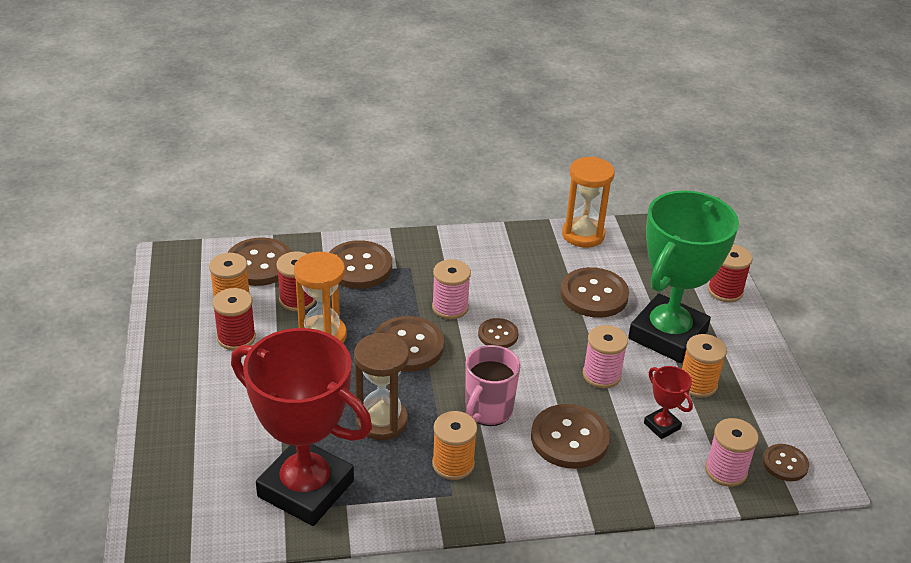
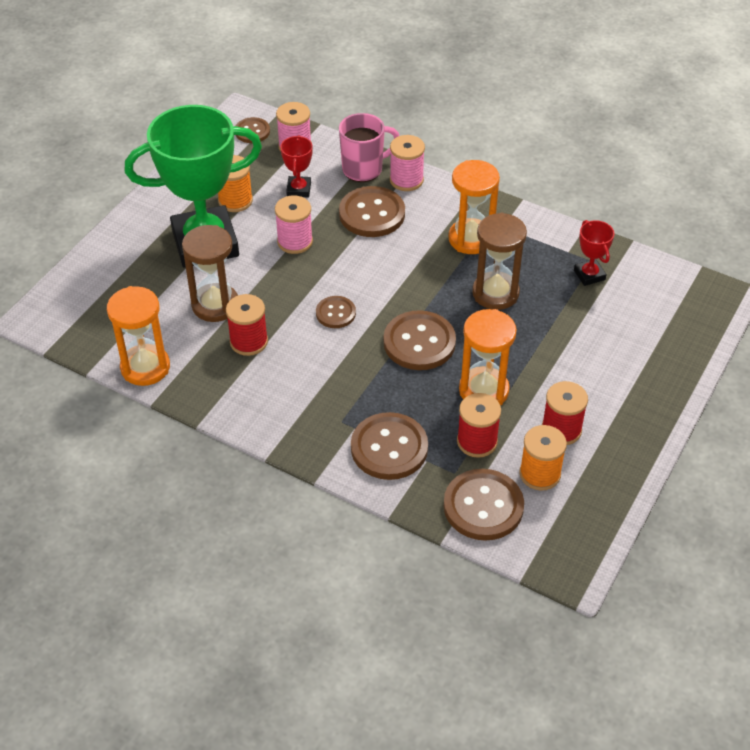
camera: 140 degrees left, 10 degrees up
red trophy [231,328,372,526] -> red trophy [574,220,614,286], size x0.41
pink spool [432,259,471,319] -> pink spool moved to [390,135,425,191]
orange spool [432,411,477,480] -> orange hourglass [449,160,500,254]
pink mug [466,345,521,426] -> pink mug moved to [339,113,399,182]
brown button [560,267,629,318] -> brown hourglass [182,225,238,322]
red spool [708,244,752,302] -> red spool moved to [226,294,268,356]

